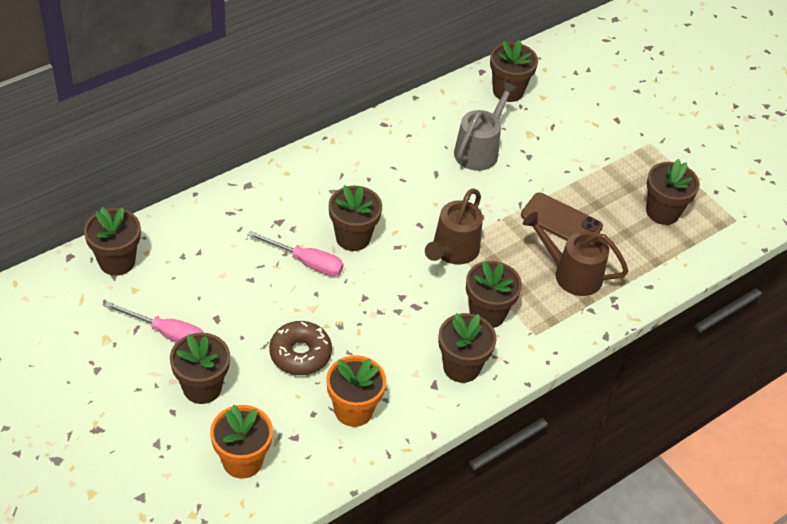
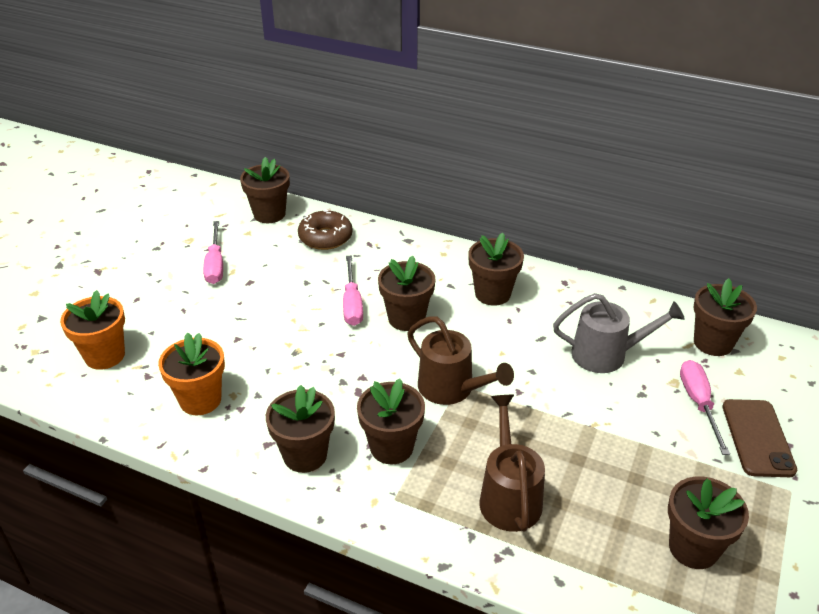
camera: 65 degrees right, 10 degrees down
brown flower pot [170,333,230,404] -> brown flower pot moved to [468,233,524,306]
brown donut [269,321,332,375] -> brown donut moved to [298,209,353,250]
brown watering can [425,188,483,264] -> brown watering can turned 135 degrees counterclockwise [407,316,514,405]
brown phone [521,192,603,241] -> brown phone moved to [723,399,797,477]
none -> pink screwdriver [680,360,730,455]

